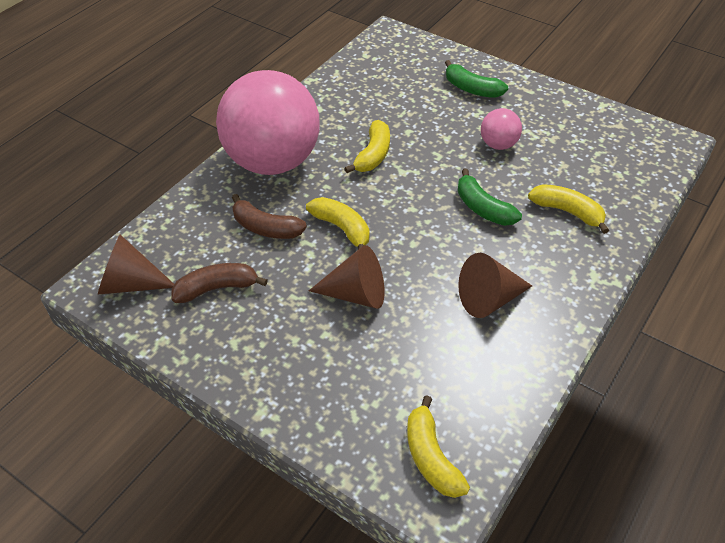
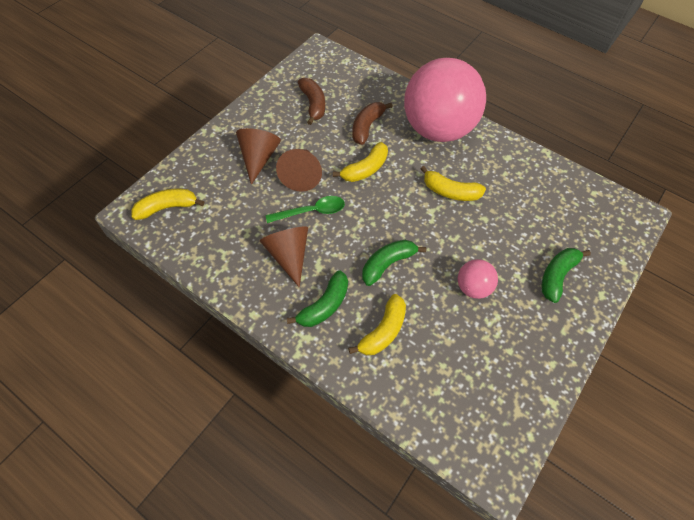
camera: 90 degrees right, 10 degrees up
brown cone [98,235,174,294] -> brown cone moved to [236,128,281,185]
none -> green spoon [266,196,345,223]
none -> green banana [287,270,348,327]

